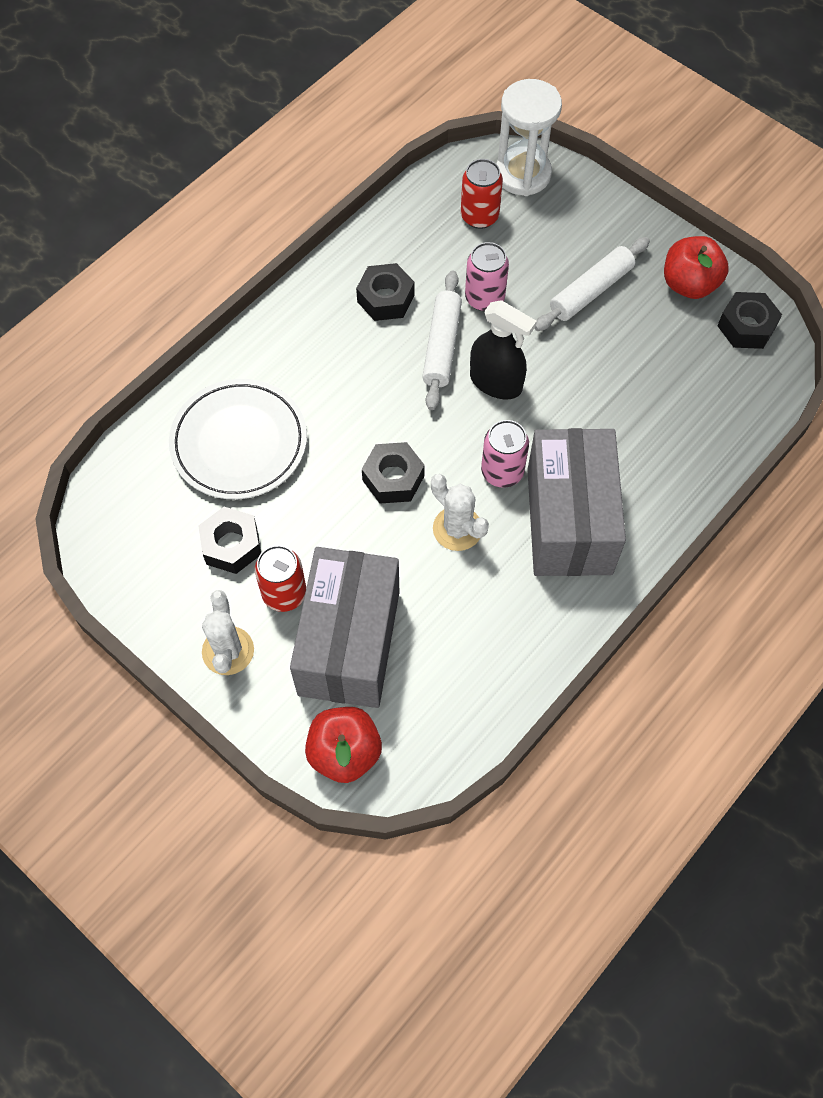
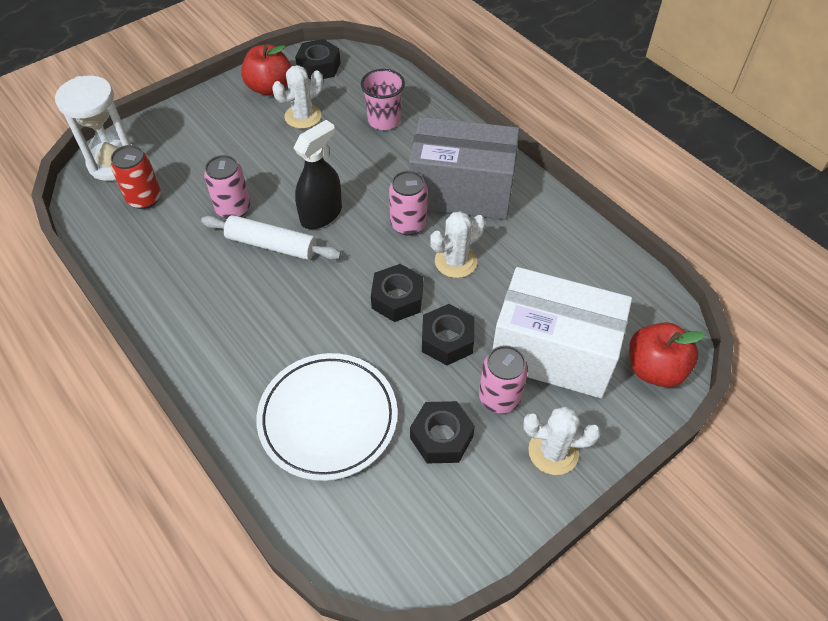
camera: 80 degrees left, 10 degrees down
red can [255,545,306,612] -> pink can [479,345,528,413]
grey box [290,547,399,708] -> white box [492,267,632,398]
black nut [356,263,414,321] -> black nut moved to [422,304,474,365]
white rolling pin [534,237,650,331] -> none
none -> white cactus [272,65,323,129]
none -> pink cup [361,69,405,130]

